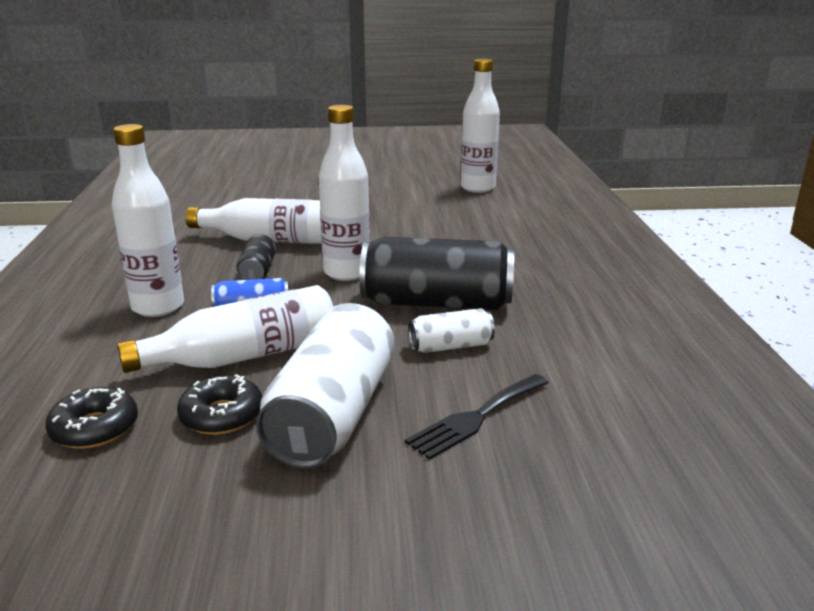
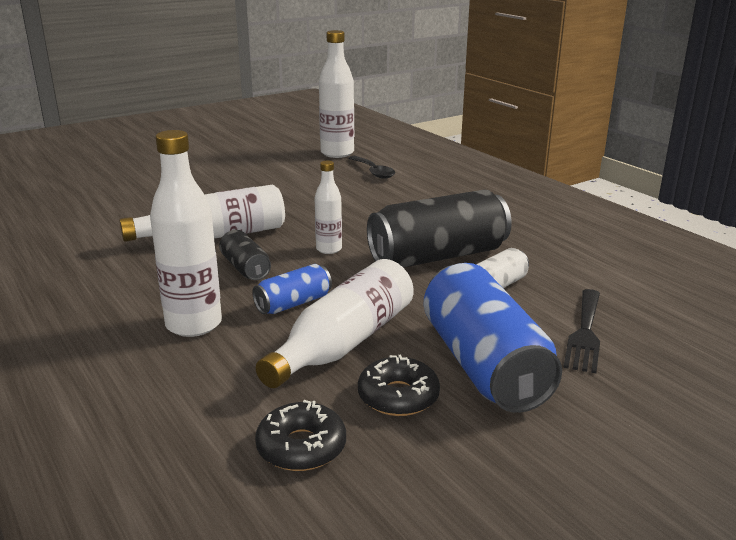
camera: 30 degrees left, 0 degrees up
white can [256,303,395,468] -> blue can [423,263,562,413]
white bottle [319,105,370,281] -> white bottle [315,161,342,254], size x0.56
none -> black spoon [348,156,395,179]

